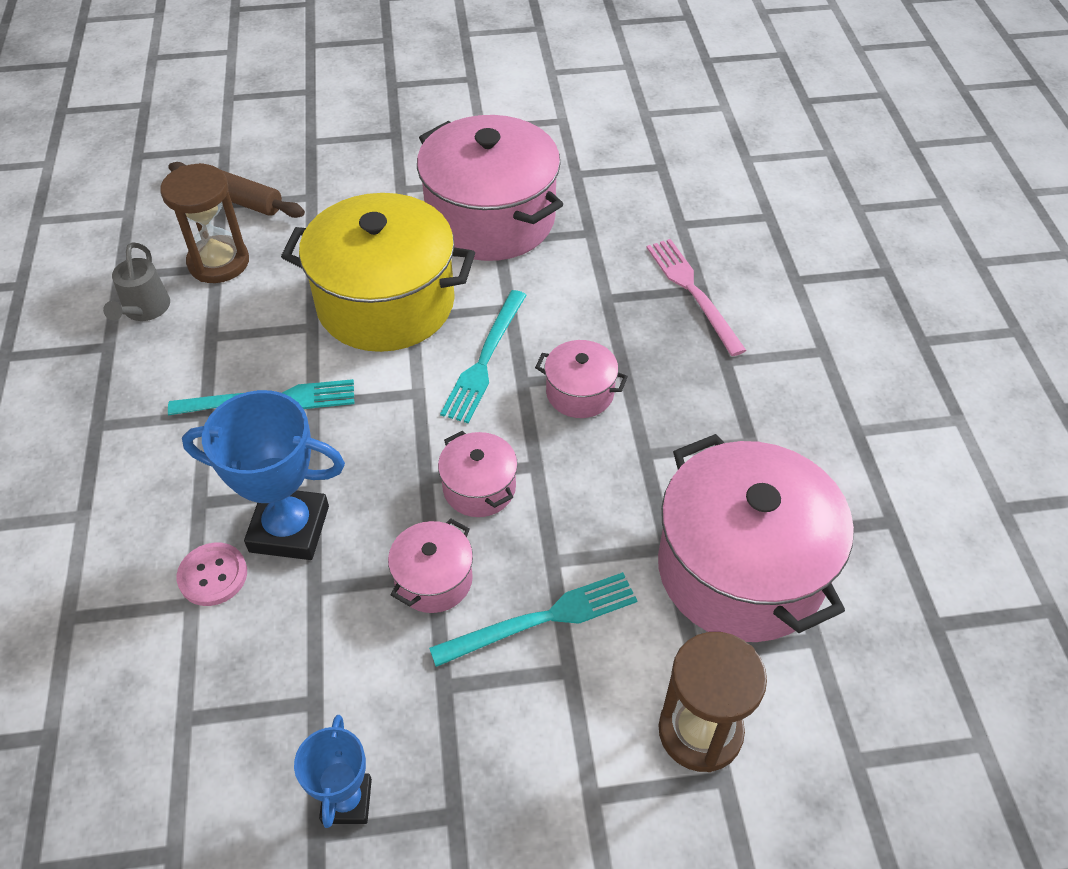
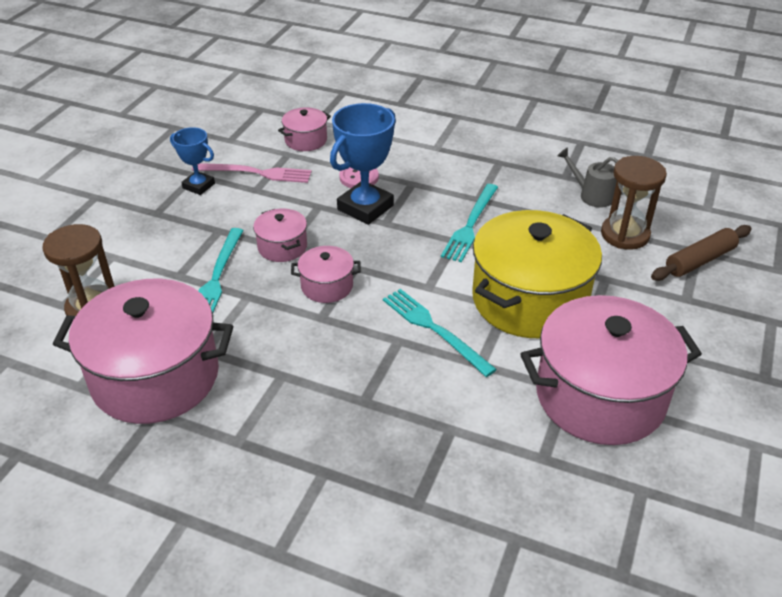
camera: 120 degrees right, 10 degrees down
pink pot [535,340,628,418] -> pink pot moved to [278,107,331,151]
pink fork [646,239,747,356] -> pink fork moved to [192,163,312,183]

